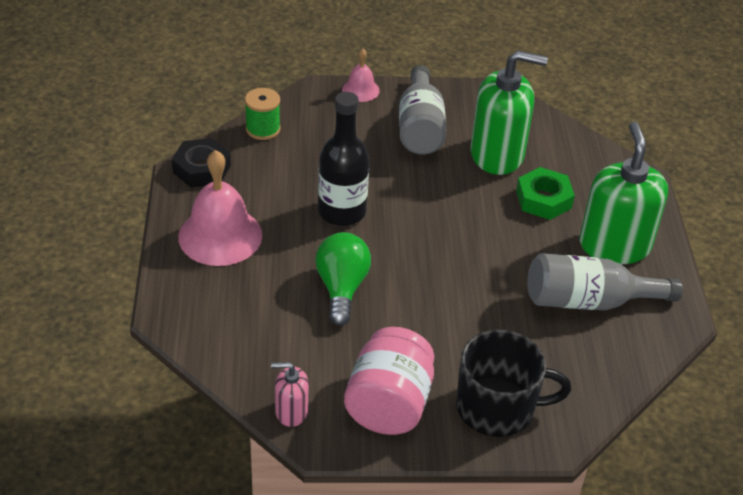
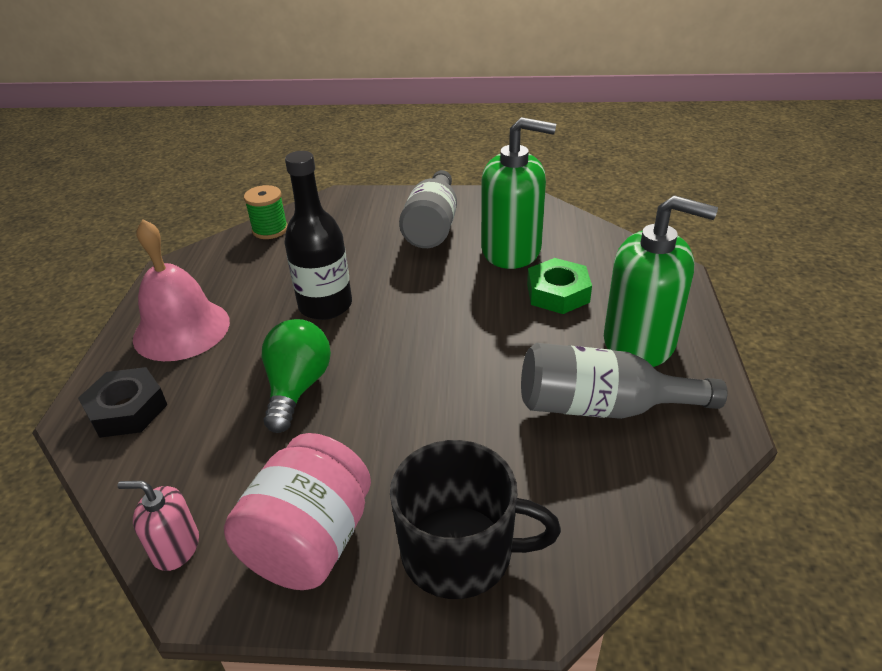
camera: 10 degrees right, 5 degrees down
black nut [172,138,231,188] -> black nut moved to [78,367,167,438]
pink bell [342,49,380,102] -> none
green soap dispenser [580,122,668,264] -> green soap dispenser turned 105 degrees clockwise [604,195,718,367]

